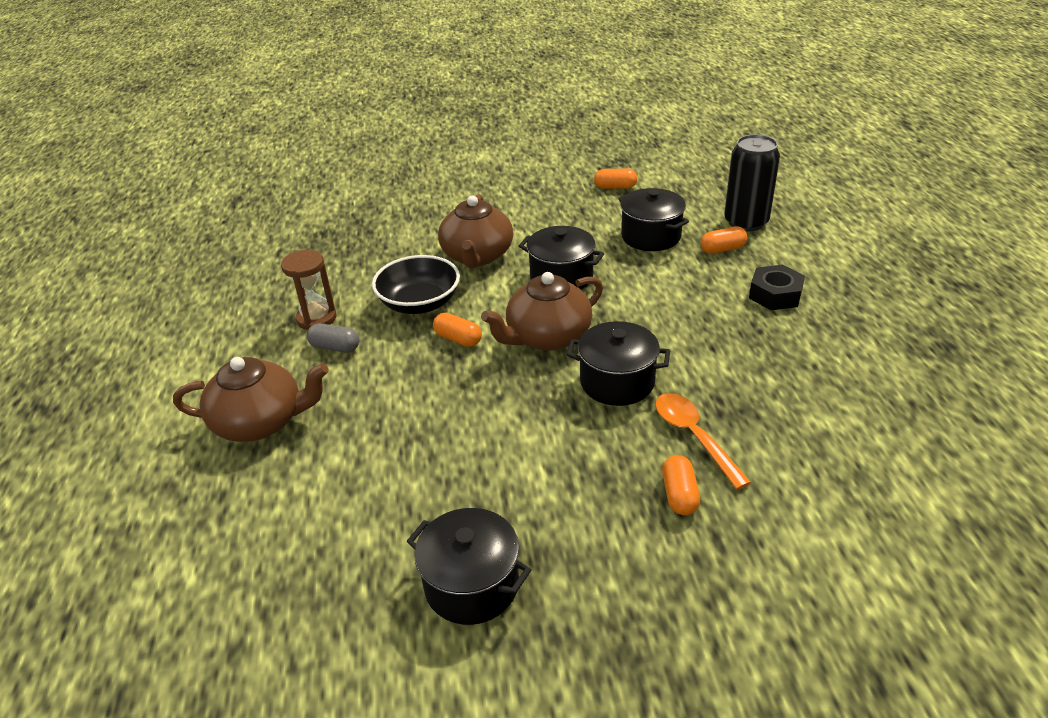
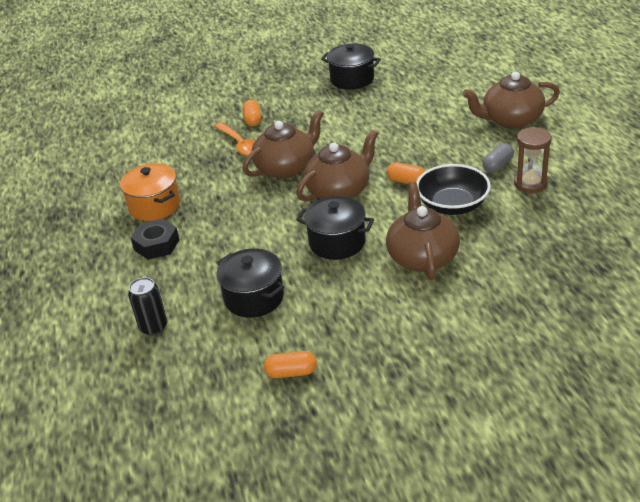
camera: 175 degrees right, 0 degrees up
grey capsule [307,323,359,353] -> grey capsule turned 60 degrees counterclockwise [483,143,514,173]
black pot [566,321,670,406] -> brown teapot [242,109,324,179]
orange capsule [701,226,747,254] -> none
black can [724,134,780,232] -> black can [128,277,167,335], size x0.62
none -> orange pot [120,163,180,221]

